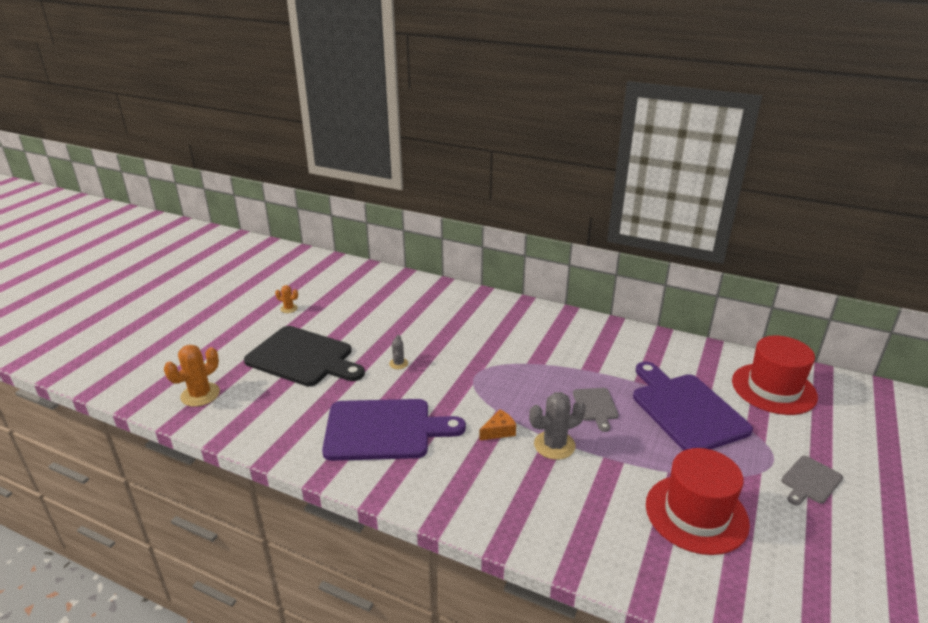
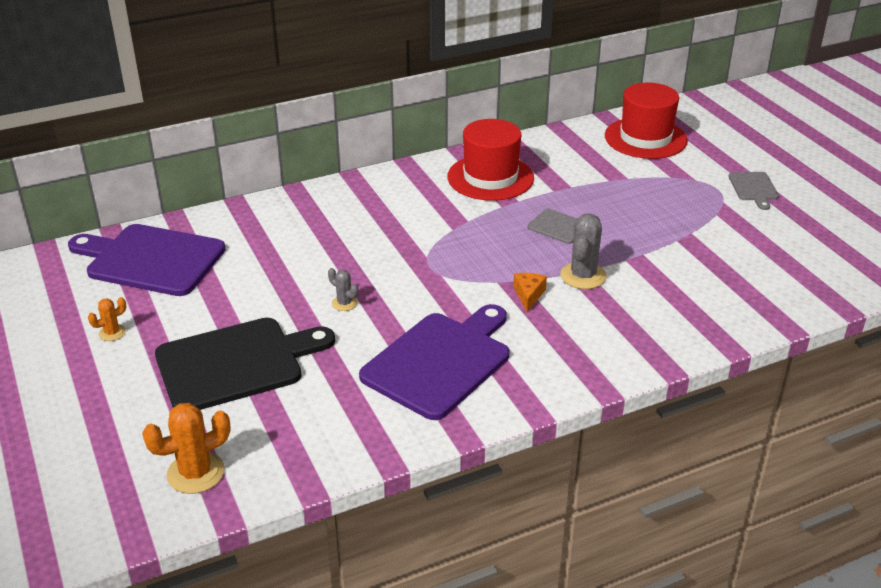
camera: 50 degrees left, 5 degrees up
orange cactus [164,345,220,407] -> orange cactus turned 75 degrees clockwise [142,403,231,494]
purple cutting board [633,362,753,450] -> purple cutting board moved to [68,224,226,296]
red hat [646,448,750,555] -> red hat moved to [448,119,534,201]

